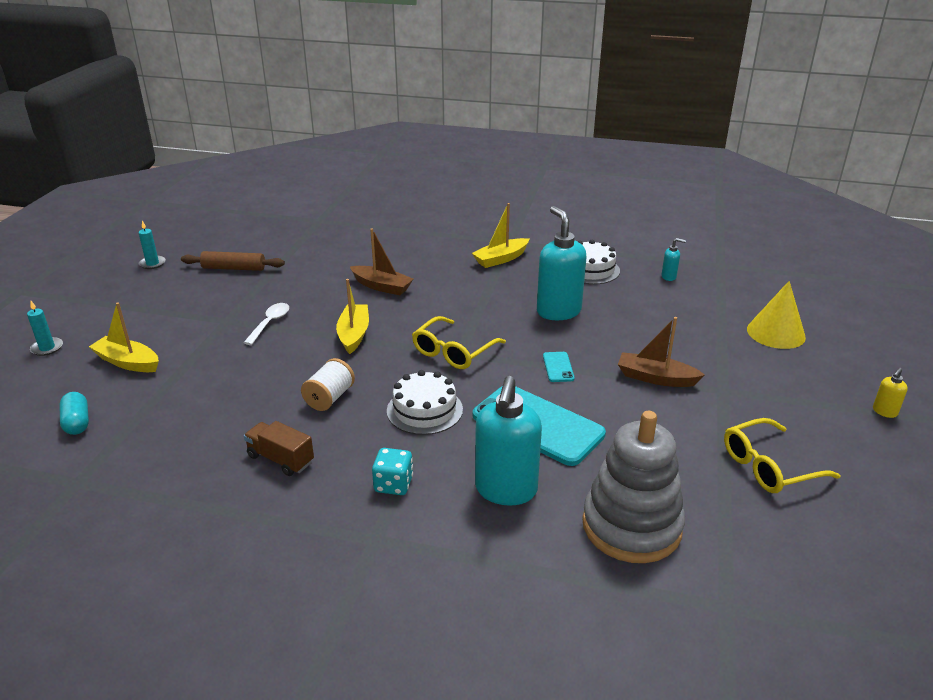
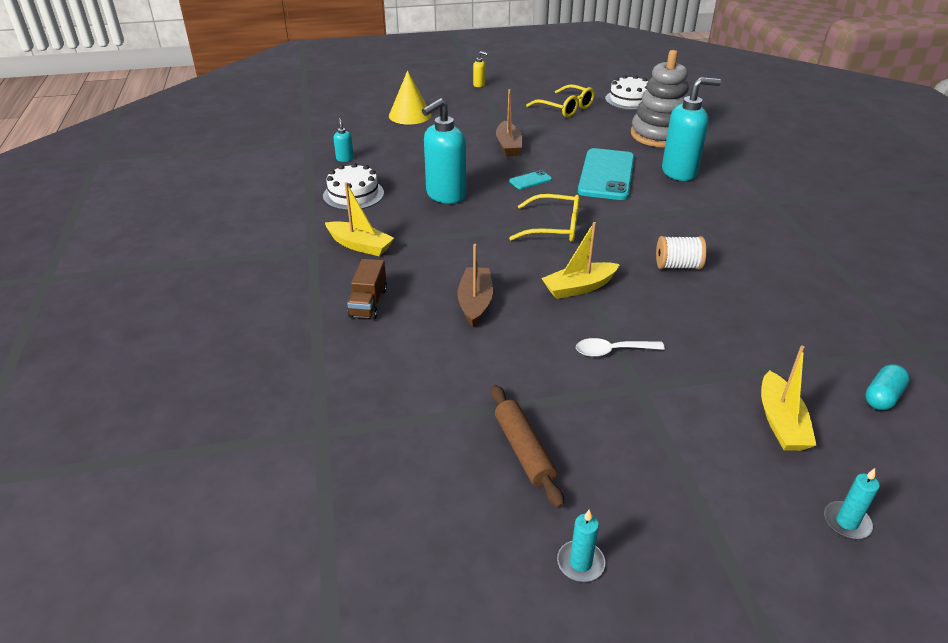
camera: 115 degrees left, 5 degrees up
brown truck [244,421,314,476] -> brown truck moved to [347,259,387,319]
turquoise dice [372,448,413,495] -> none
white cake [387,370,463,435] -> white cake moved to [605,75,648,110]

